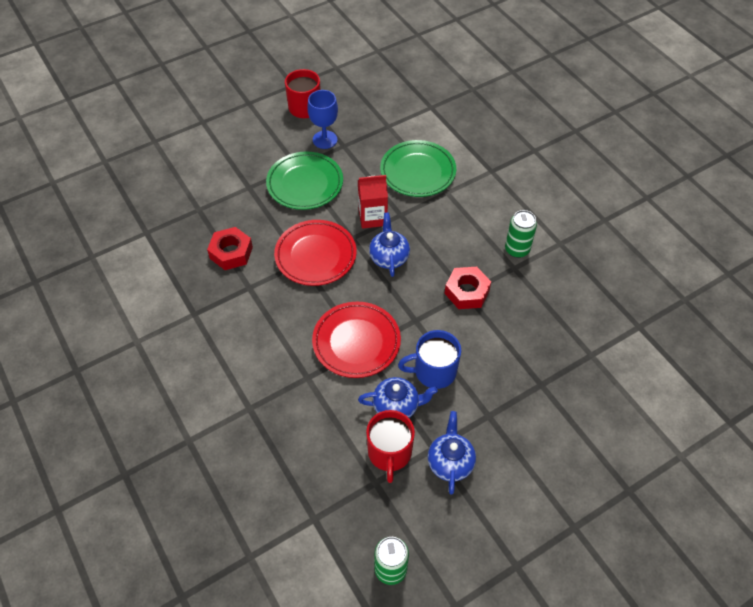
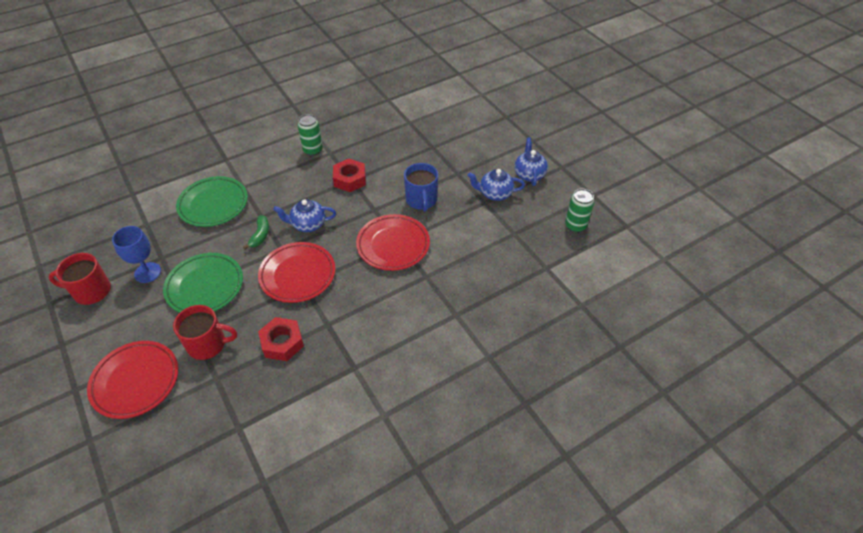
camera: 90 degrees left, 5 degrees down
red carton [358,175,388,229] -> green banana [243,215,269,249]
blue teapot [358,377,438,418] -> blue teapot moved to [514,138,548,186]
red mug [366,410,415,483] -> red mug moved to [173,305,237,360]
none -> red plate [87,341,178,419]

